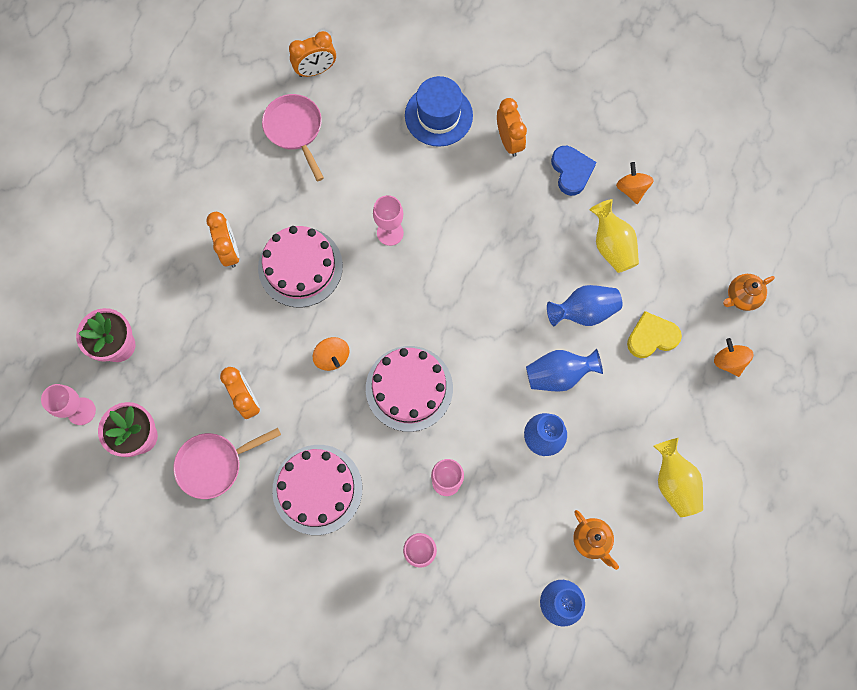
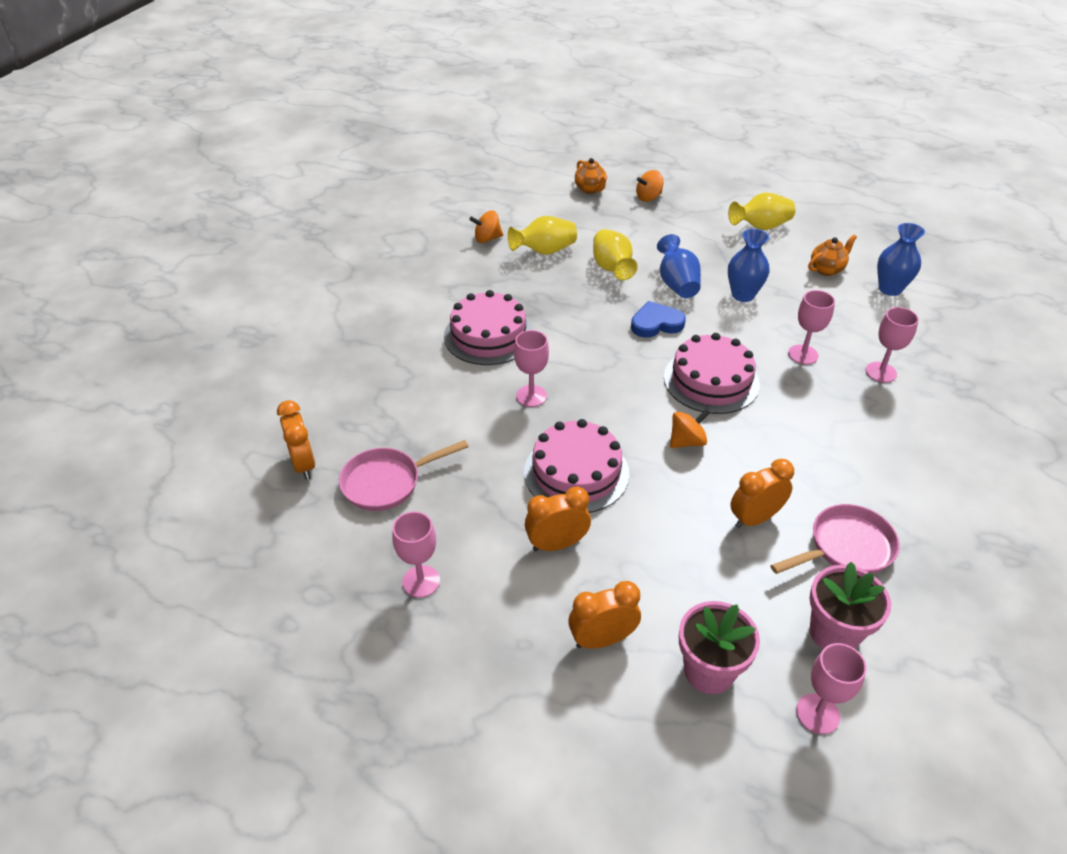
camera: 90 degrees left, 30 degrees down
pink pan [173,428,281,499] -> pink pan turned 90 degrees counterclockwise [770,504,900,574]
pink cake [272,445,362,535] -> pink cake moved to [444,290,533,365]
blue hat [405,76,473,147] -> none
orange clock [497,98,527,157] -> orange clock moved to [568,581,641,649]
blue vase [547,285,622,326] -> yellow vase [593,229,638,280]
blue heart [551,146,597,196] -> blue heart moved to [631,301,686,338]
yellow heart [627,311,682,358] -> none
none -> pink goblet [392,511,440,598]

